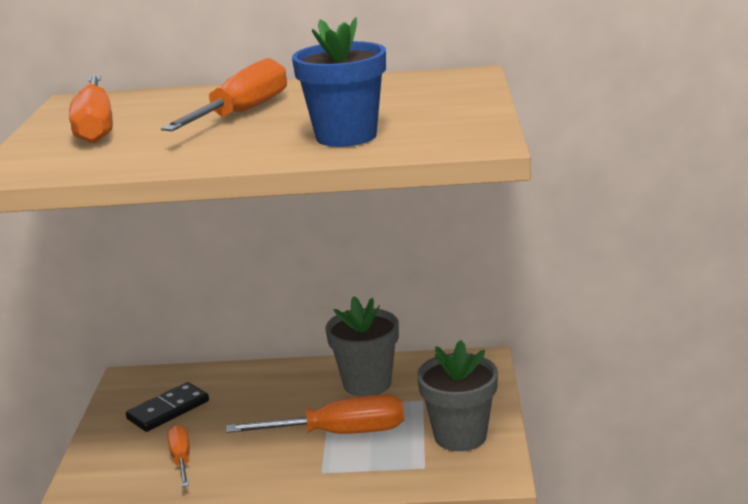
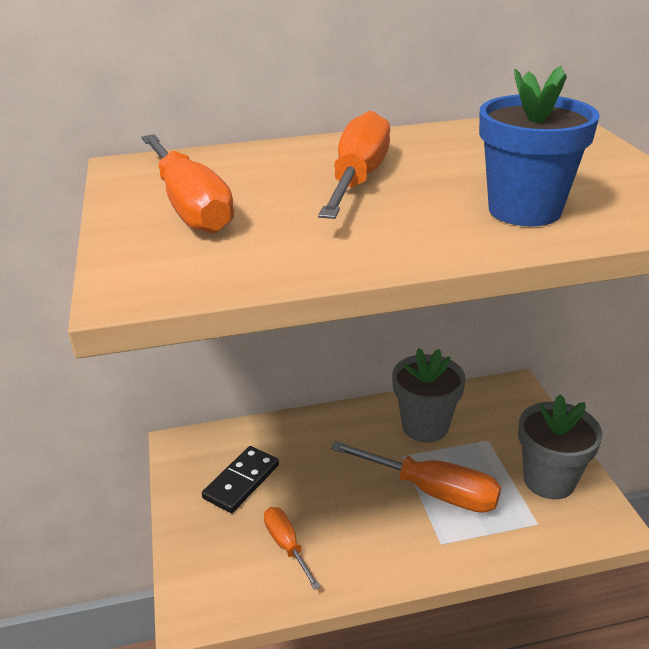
camera: 15 degrees left, 10 degrees up
orange screwdriver [226,394,404,434] -> orange screwdriver turned 45 degrees clockwise [331,441,501,513]

